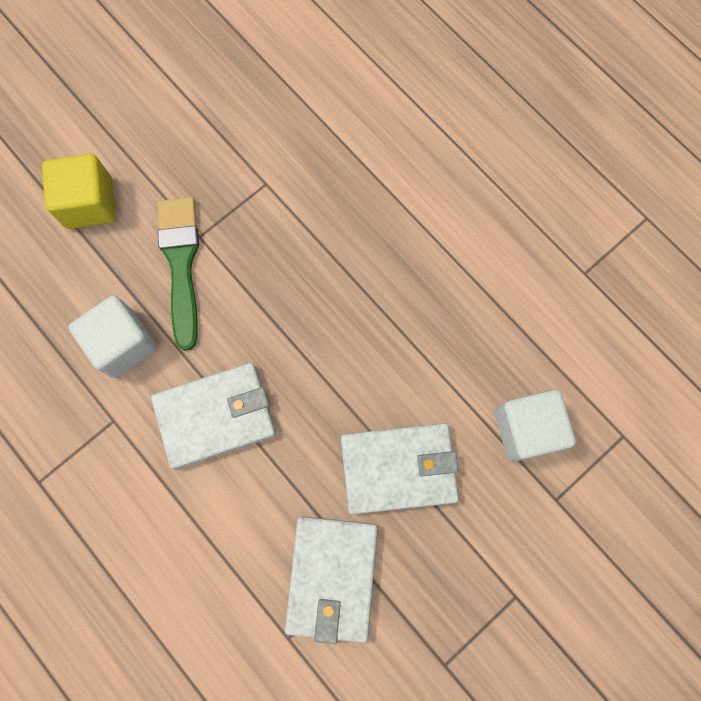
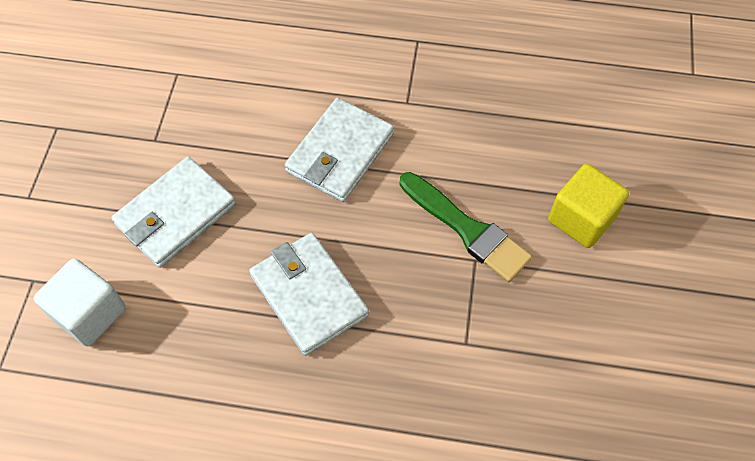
camera: 140 degrees right, 15 degrees down
white cube [69,296,157,378] -> none
white wallet [285,516,378,644] -> white wallet moved to [249,233,369,356]

